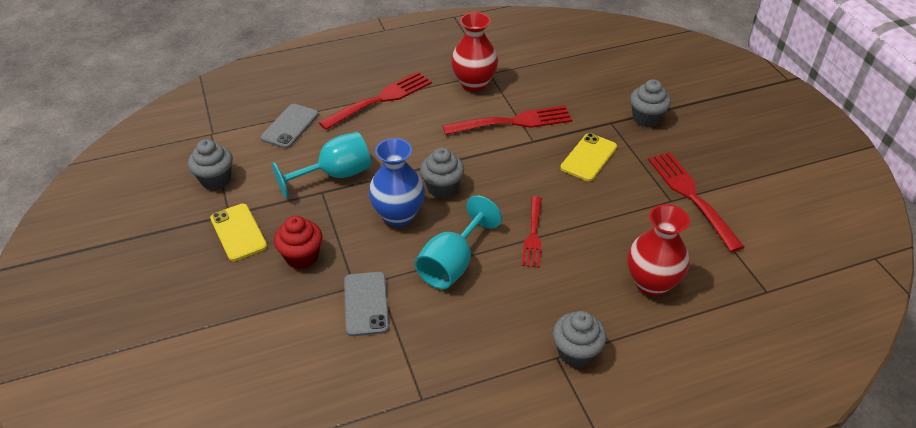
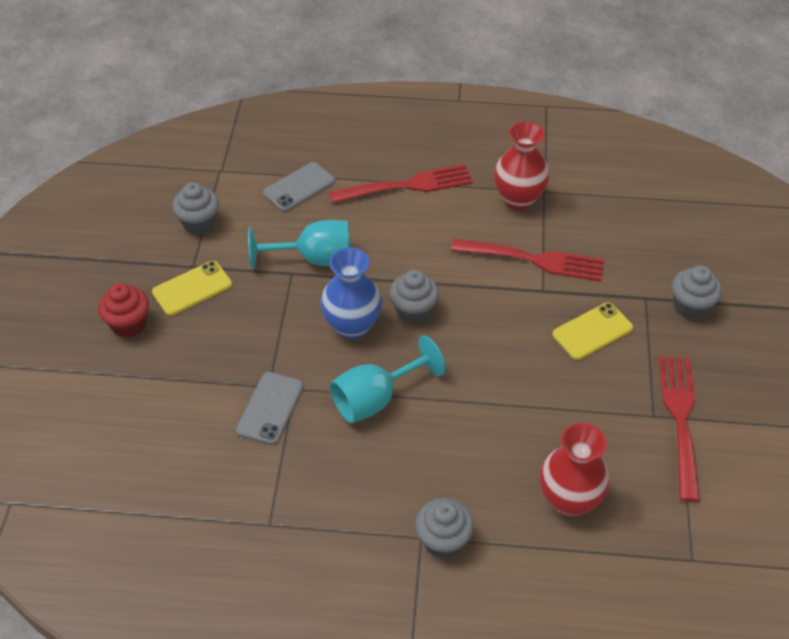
camera: 25 degrees right, 5 degrees up
yellow phone [210,204,267,261] -> yellow phone turned 60 degrees clockwise [152,261,232,316]
red cupcake [274,216,322,269] -> red cupcake moved to [98,283,149,338]
red fork [522,196,542,268] -> none

